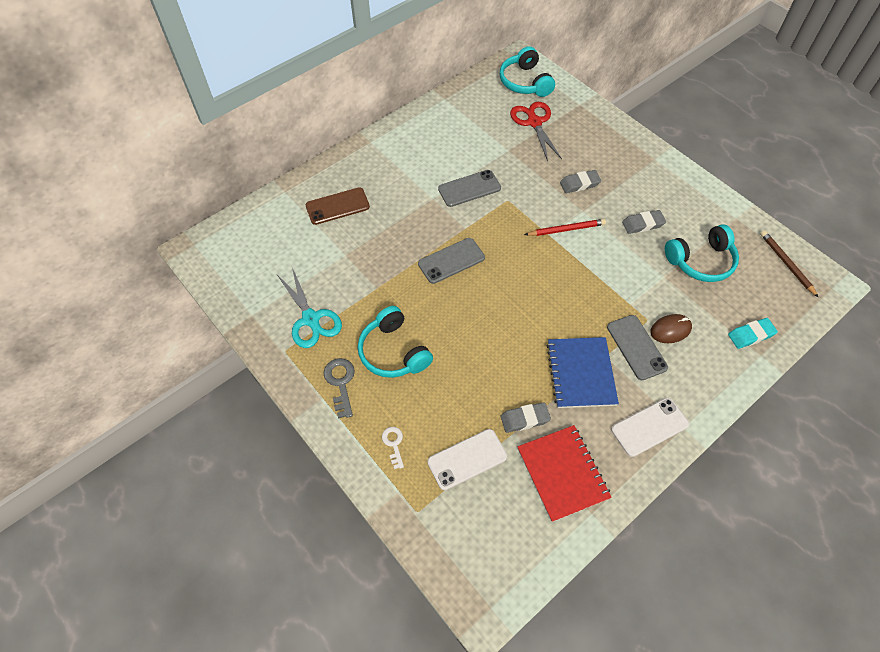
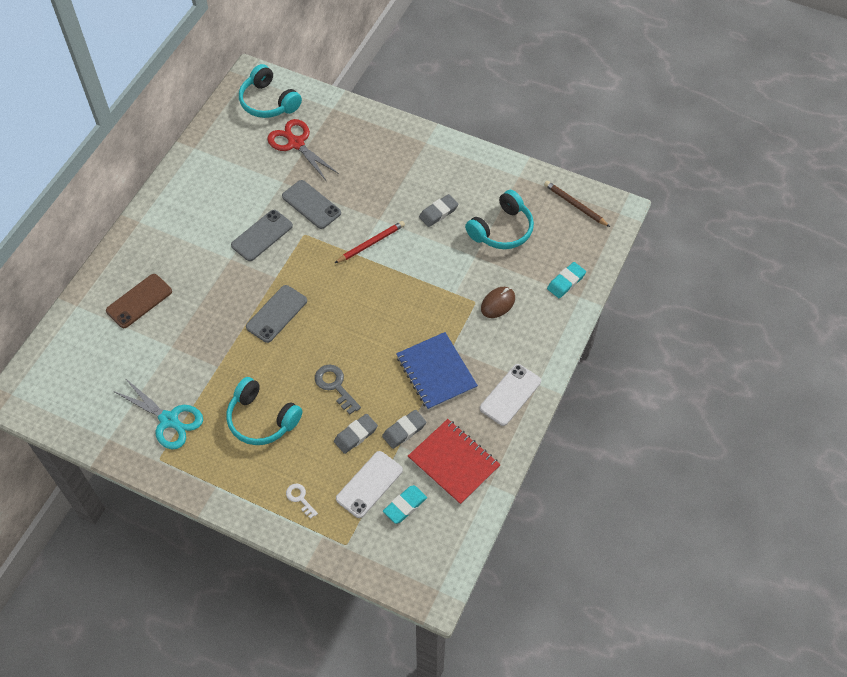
camera: 25 degrees left, 0 degrees up
grey key [323,358,355,418] -> grey key moved to [315,364,361,414]
grey eraser [560,170,601,193] -> grey eraser moved to [334,414,378,454]
grey phone [607,315,668,380] -> grey phone moved to [282,180,341,229]
none -> turquoise eraser [383,485,427,524]

